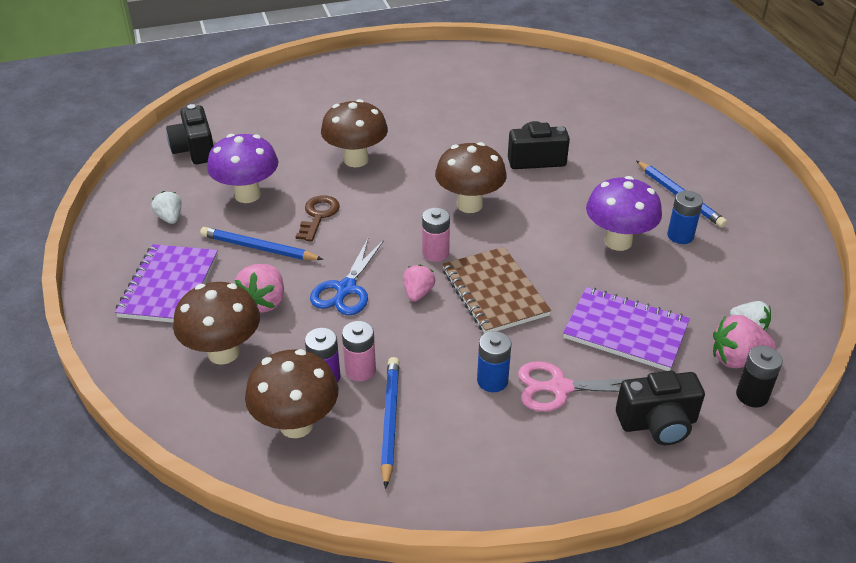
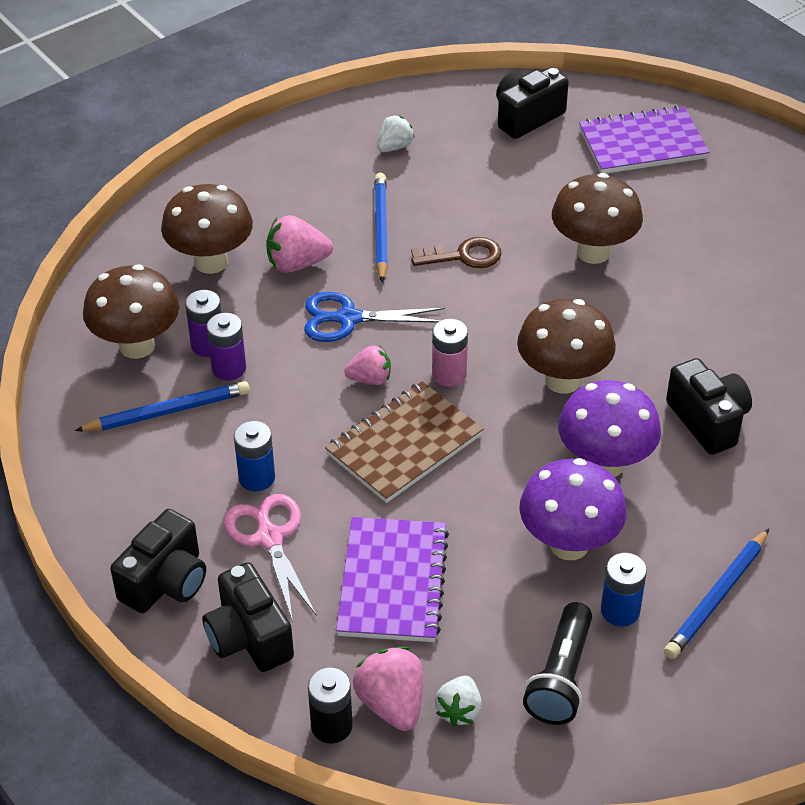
camera: 70 degrees right, 5 degrees up
purple notebook [115,244,218,323] -> purple notebook moved to [579,106,710,174]
purple mushroom [207,134,278,203] -> purple mushroom moved to [558,380,661,477]
pink battery [342,321,376,381] -> purple battery [206,313,246,381]
none -> black camera [110,509,206,613]
none -> black flashlight [523,602,592,725]

